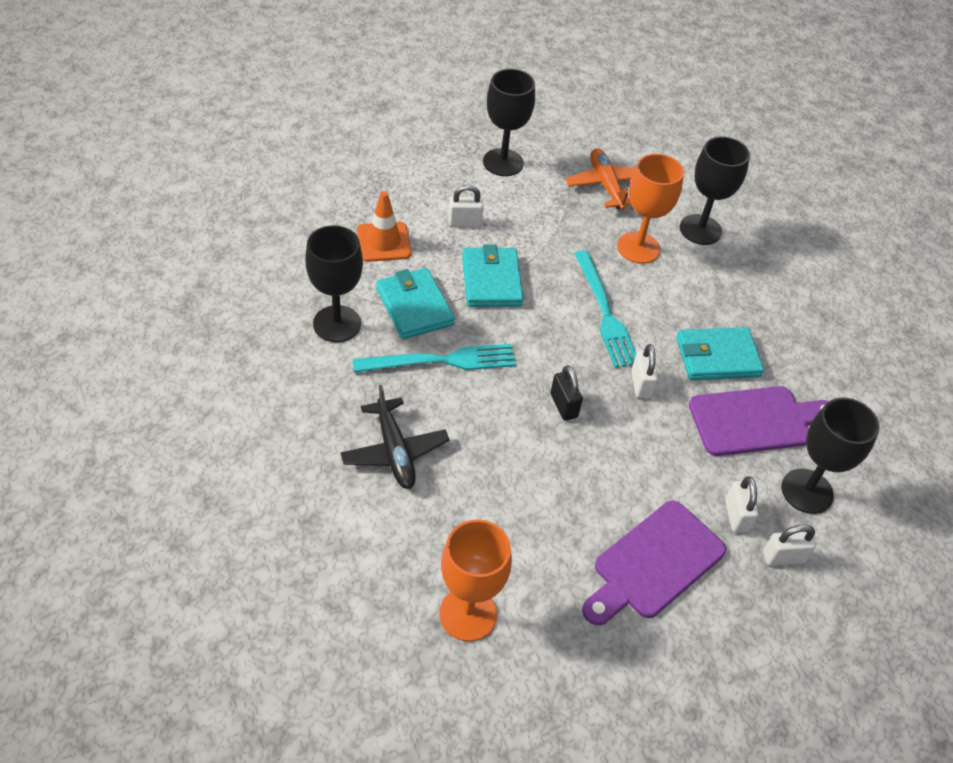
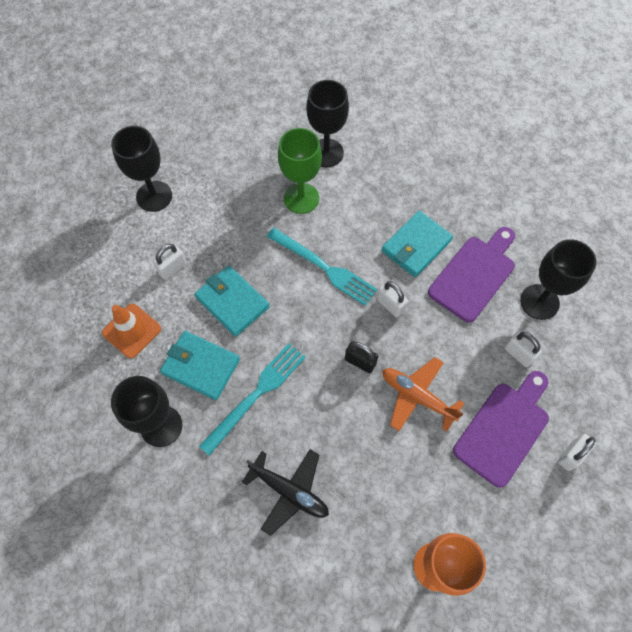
camera: 35 degrees left, 15 degrees up
orange plane [565,148,635,210] -> orange plane moved to [382,357,464,431]
purple cutting board [582,500,726,625] -> purple cutting board turned 150 degrees counterclockwise [453,371,549,488]
orange goblet [617,154,684,264] -> green goblet [278,128,322,214]
white padlock [763,524,816,566] -> white padlock moved to [558,434,596,471]

